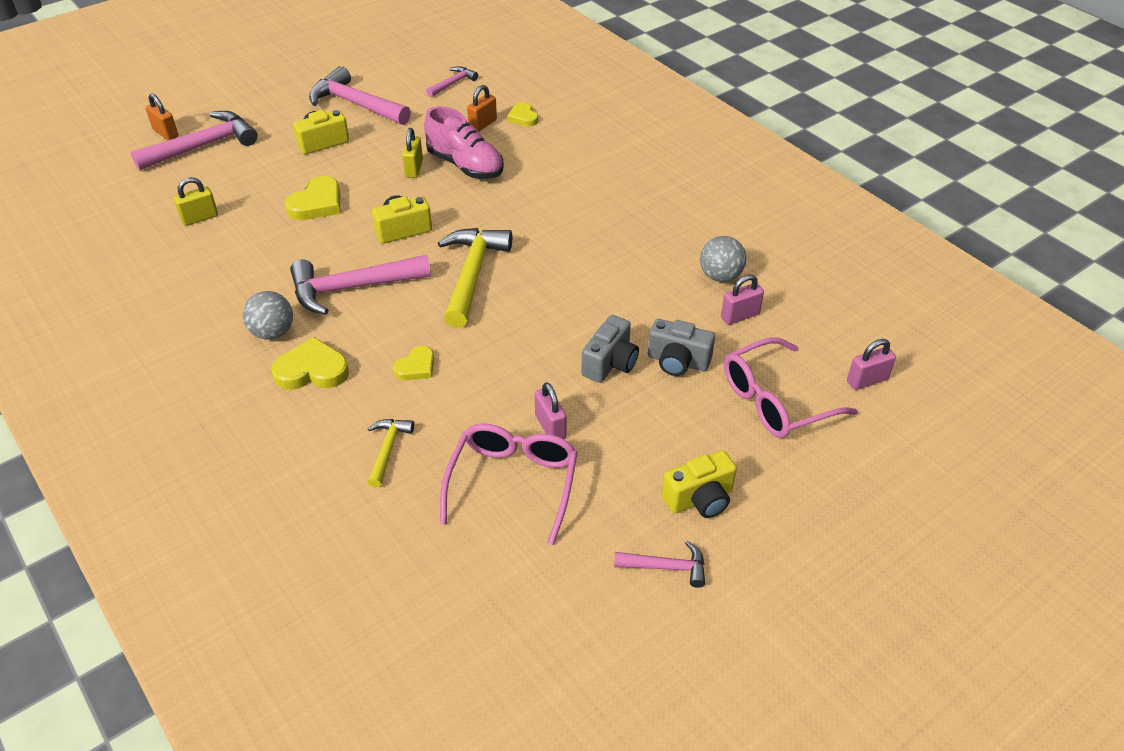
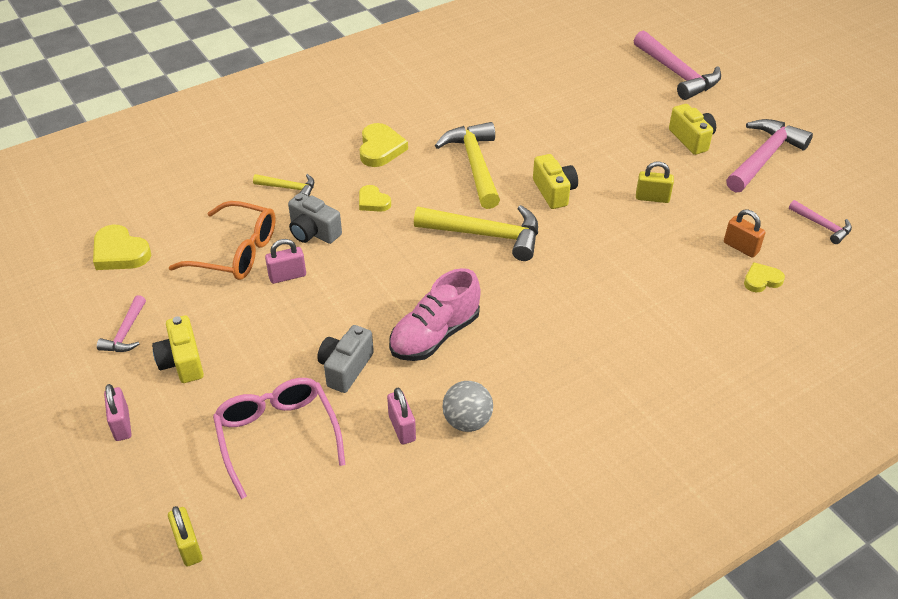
camera: 95 degrees right, 0 degrees up
orange padlock [145,94,178,140] -> none
yellow padlock [174,177,218,226] -> yellow padlock moved to [168,506,203,567]
grey ball [243,291,293,340] -> none
yellow heart [285,176,340,220] -> yellow heart moved to [93,225,151,270]
pink hammer [290,255,431,315] -> yellow hammer [435,122,500,209]
pink shoe [424,106,504,179] -> pink shoe moved to [389,268,481,361]
pink glasses [440,424,578,545] -> orange glasses [169,201,276,280]
grey camera [581,315,639,383] -> grey camera moved to [288,193,342,244]
pink padlock [847,339,896,390] -> pink padlock moved to [104,384,132,441]

